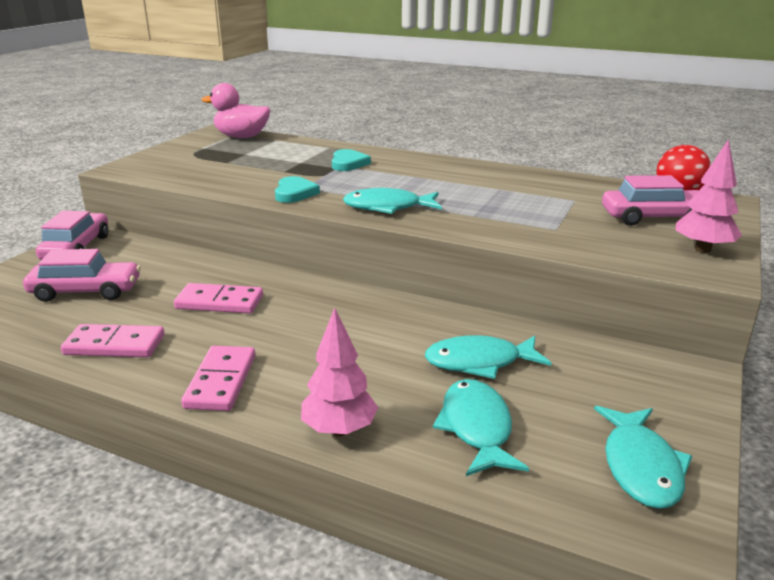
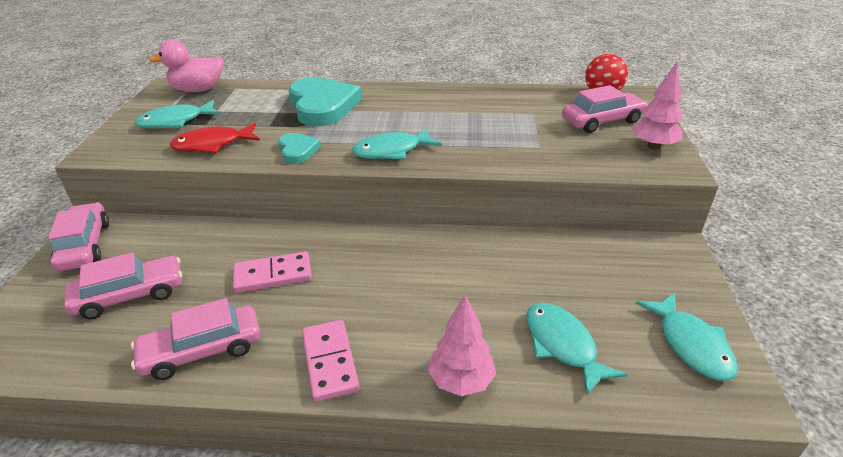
camera: 20 degrees left, 10 degrees up
pink domino [61,324,164,357] -> pink car [131,298,260,380]
turquoise heart [332,149,371,171] -> turquoise heart [289,77,362,126], size x1.98
turquoise fish [425,335,551,379] -> turquoise fish moved to [135,100,221,129]
none -> red fish [170,123,260,153]

